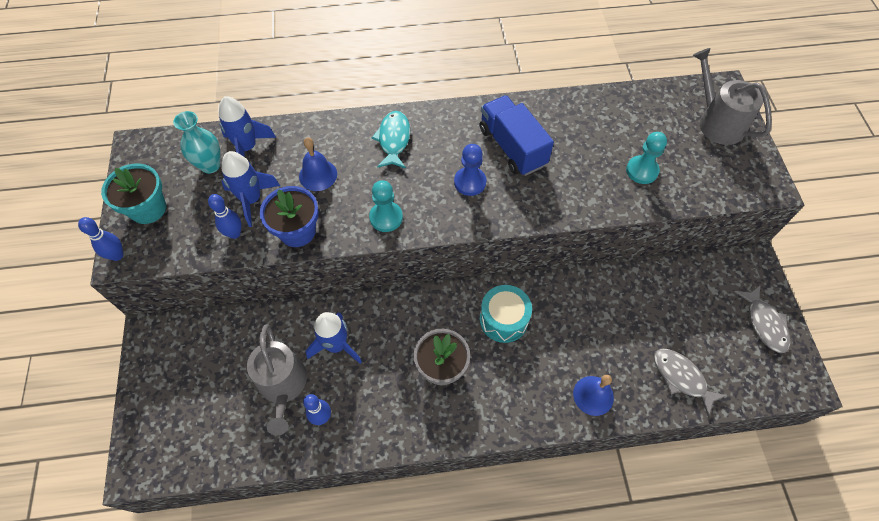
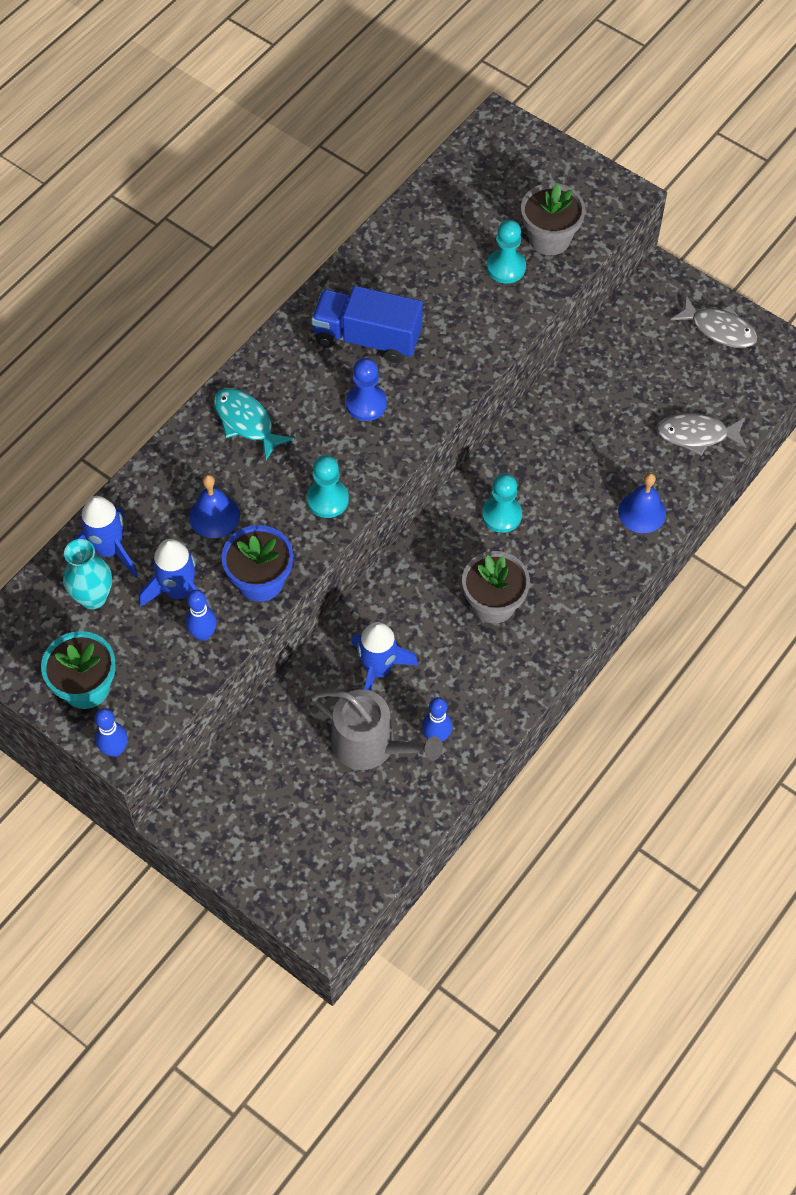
camera: 45 degrees left, 0 degrees up
turquoise drum [480,285,532,343] -> turquoise pawn [482,473,522,533]
grey watering can [693,48,772,145] -> none
none -> grey flower pot [521,183,585,255]

